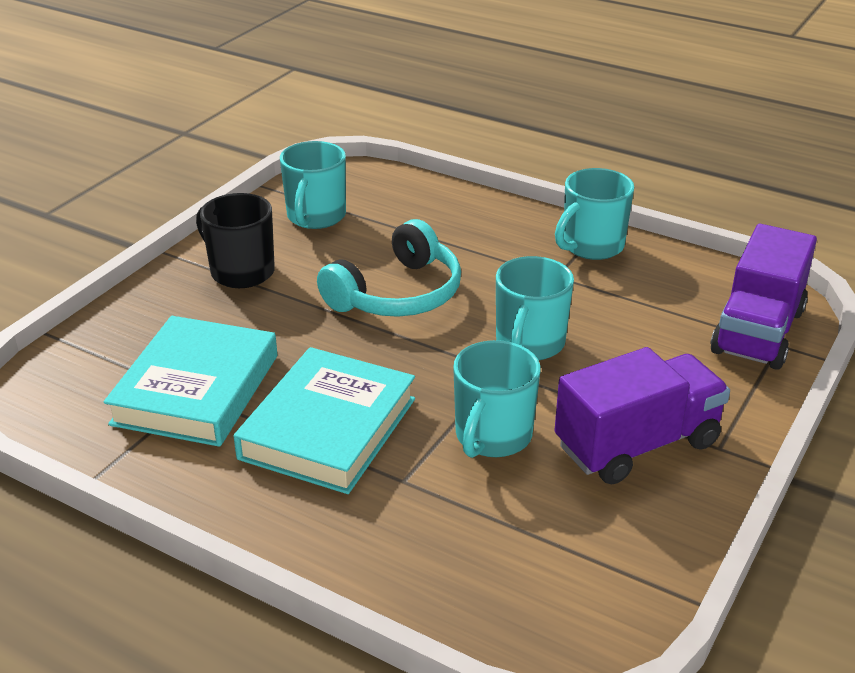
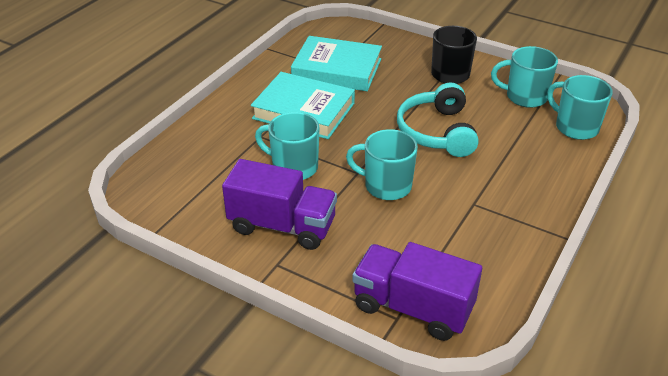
camera: 90 degrees right, 5 degrees up
turquoise headphones [317,219,461,317] -> turquoise headphones turned 45 degrees clockwise [397,83,479,157]
turquoise mug [555,168,634,260] -> turquoise mug moved to [547,75,613,140]
purple truck [555,347,730,484] -> purple truck turned 45 degrees counterclockwise [222,159,337,250]

